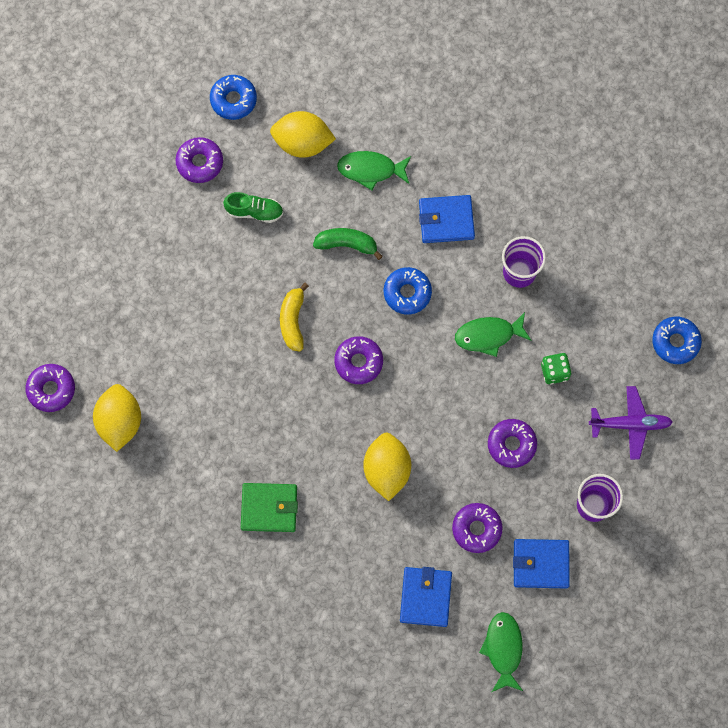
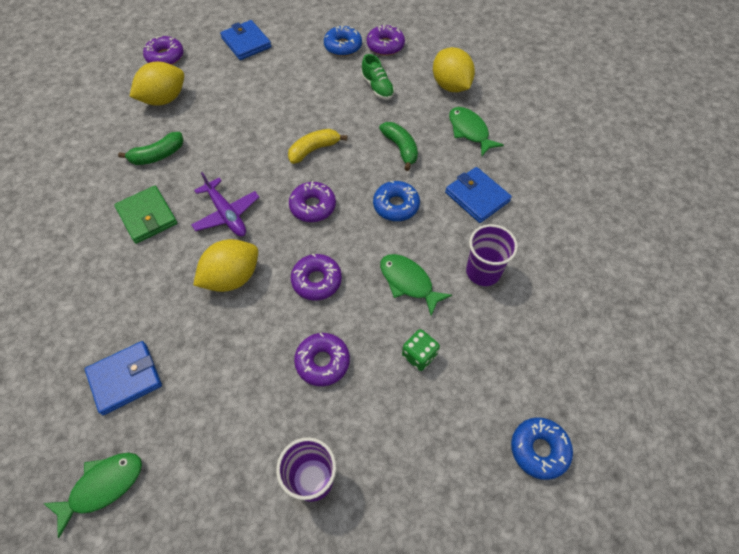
camera: 55 degrees right, 15 degrees down
blue donut [210,75,257,120] -> blue donut moved to [324,25,362,56]
purple donut [452,503,503,553] -> purple donut moved to [291,254,342,301]
blue wallet [513,539,570,589] -> blue wallet moved to [220,20,271,60]
purple plane [589,386,673,460] -> purple plane moved to [191,172,259,236]
none -> green banana [118,132,184,165]

